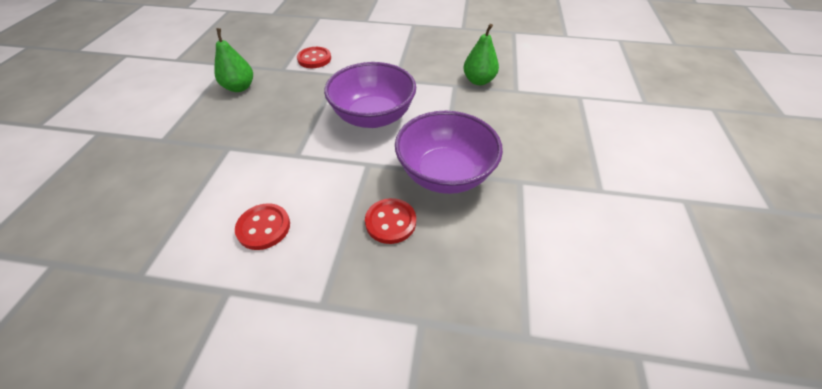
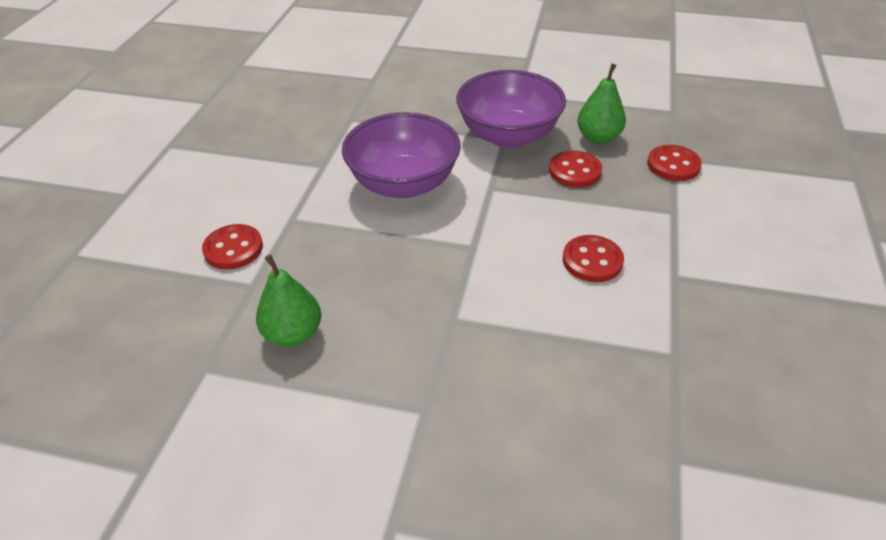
camera: 85 degrees left, 5 degrees down
green pear [463,24,499,85] -> green pear moved to [577,63,626,144]
none -> red button [647,145,702,181]

